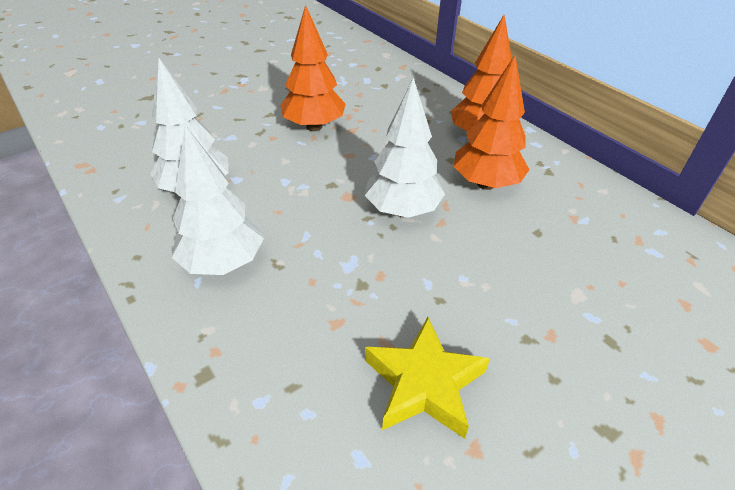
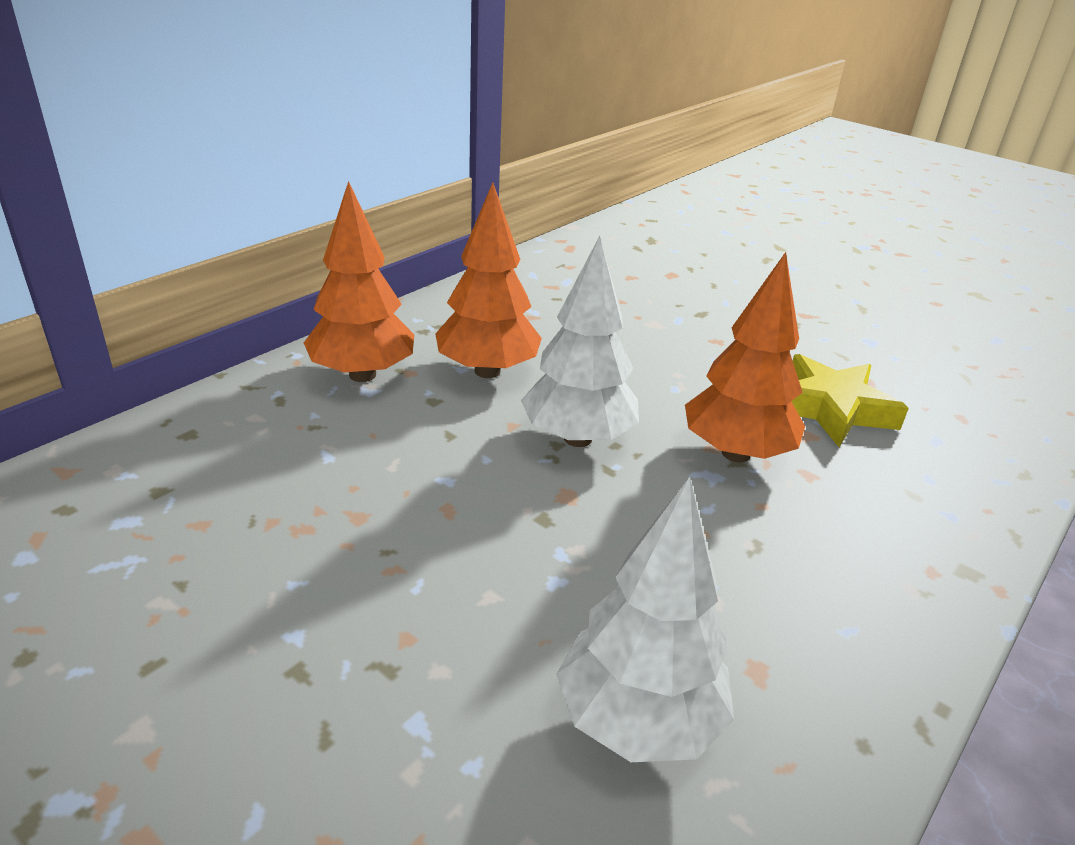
camera: 105 degrees left, 10 degrees down
white tree [172,125,264,275] -> none
orange tree [280,5,346,131] -> orange tree moved to [685,252,805,462]

